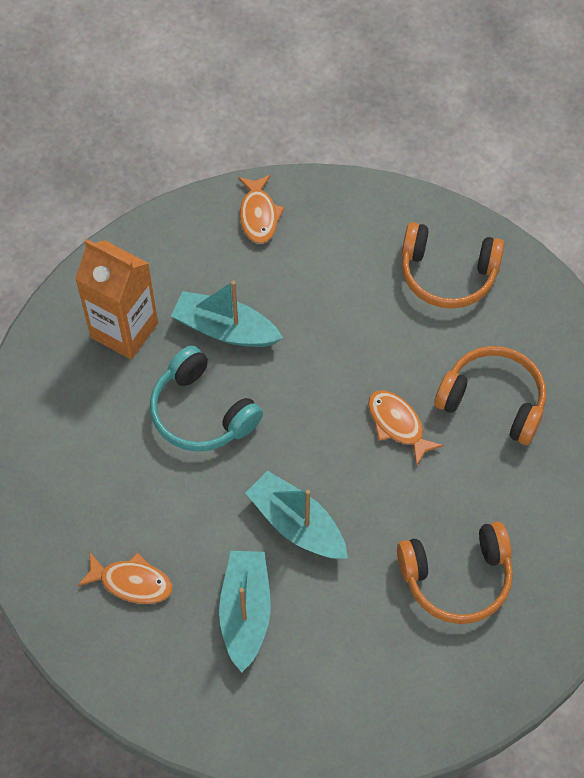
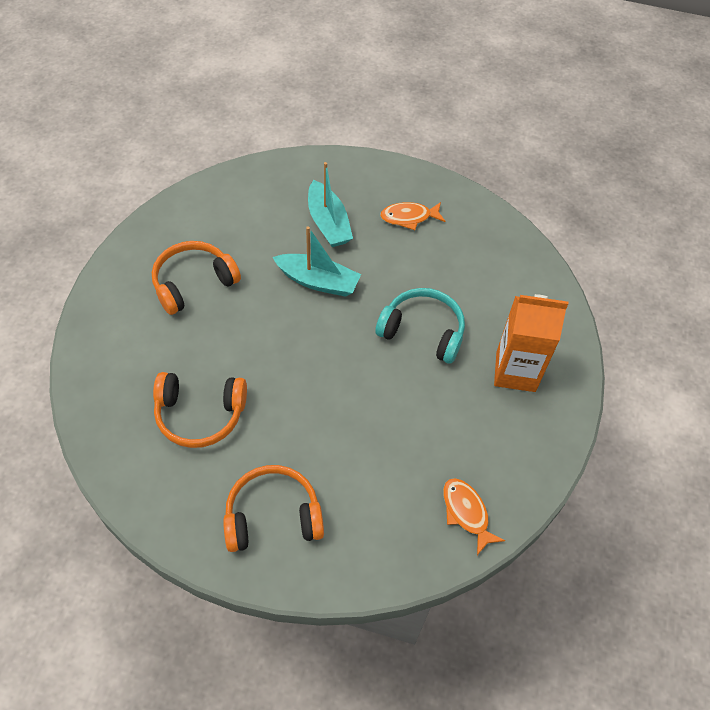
camera: 155 degrees right, 5 degrees down
turquoise boat [171,281,283,347] -> none
orange fish [368,390,444,466] -> none

